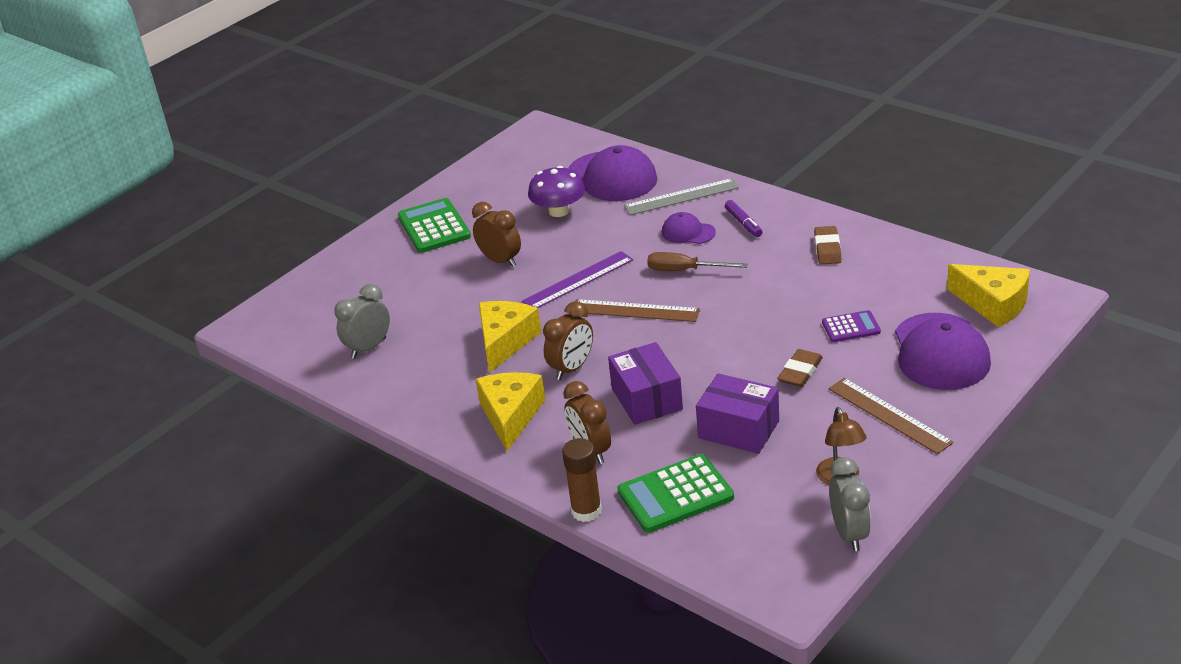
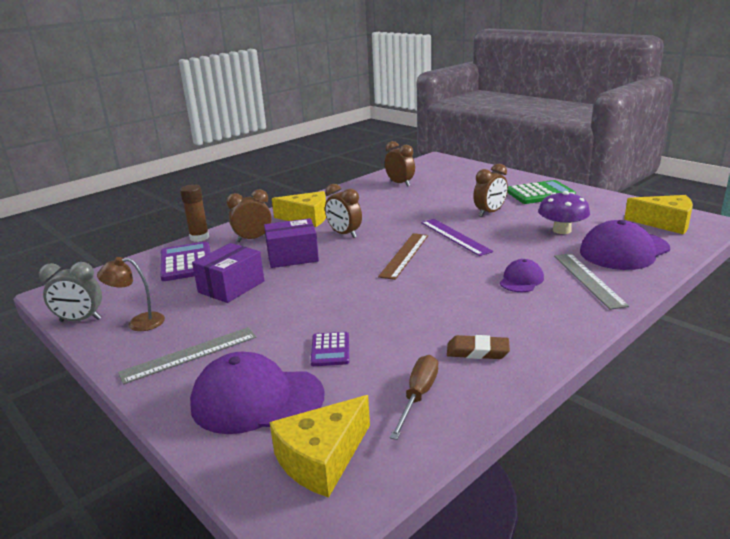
camera: 95 degrees right, 10 degrees down
grey clock [334,284,390,359] -> brown clock [385,141,415,187]
yellow cheese [479,301,541,373] -> yellow cheese moved to [624,195,693,234]
green calculator [617,454,734,533] -> purple calculator [160,242,211,281]
brown screwdriver [647,252,748,271] -> brown screwdriver moved to [389,355,438,440]
purple marker [725,200,762,237] -> none
brown eraser [777,349,823,387] -> none
brown ruler [829,378,954,454] -> grey ruler [118,327,257,385]

